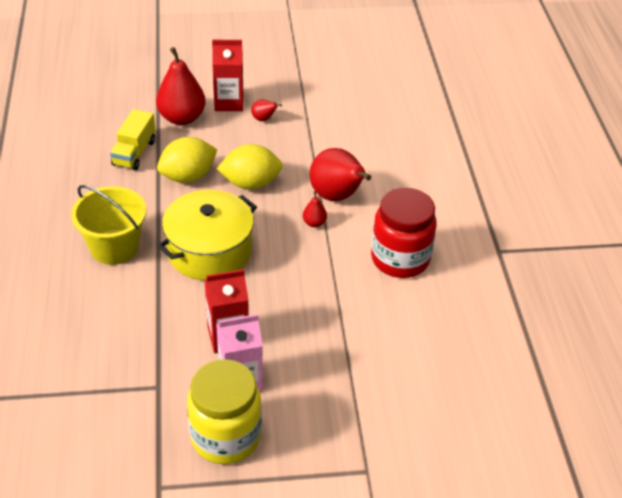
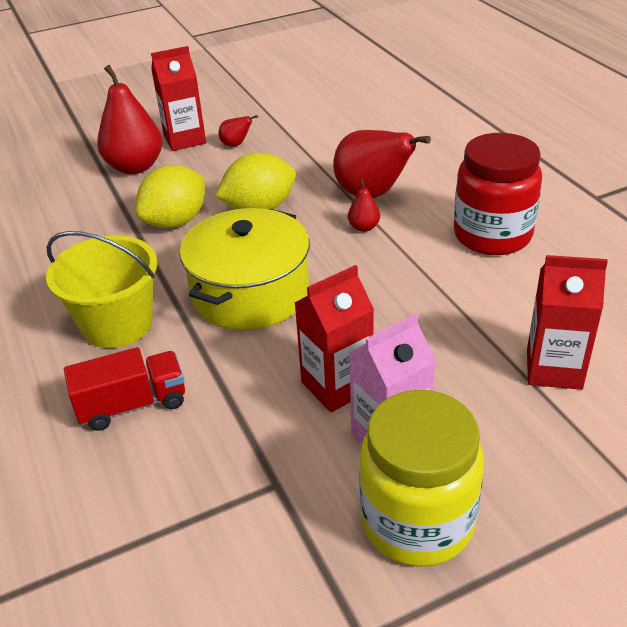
camera: 15 degrees left, 5 degrees down
yellow truck [110,109,156,170] -> none
none -> red truck [64,347,185,431]
none -> red carton [527,255,608,390]

